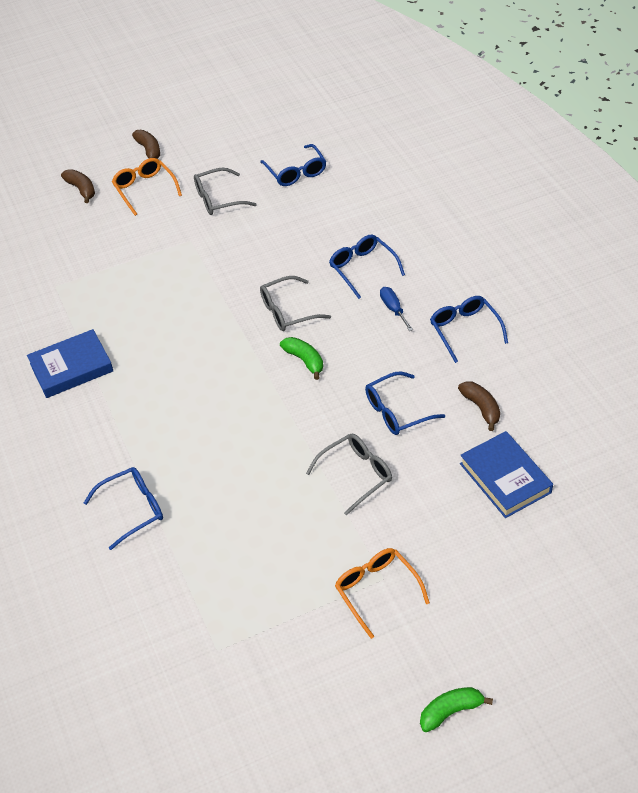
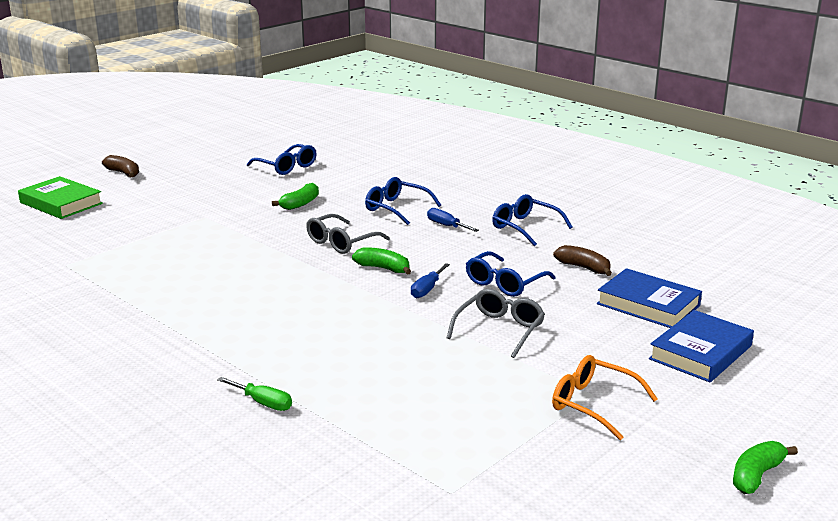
camera: 25 degrees left, 25 degrees down
blue book [27,329,113,398] -> blue book moved to [649,310,754,382]
brown banana [61,169,95,203] -> green book [18,176,103,219]
blue glasses [84,467,163,550] -> green screwdriver [217,377,292,411]
orange glasses [112,158,182,216] -> none
grey glasses [194,168,257,215] -> none
none -> green banana [272,183,319,210]
none -> blue screwdriver [411,263,450,298]

